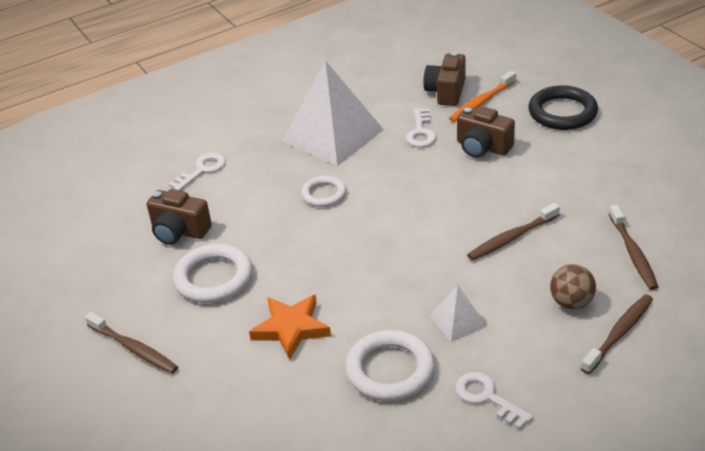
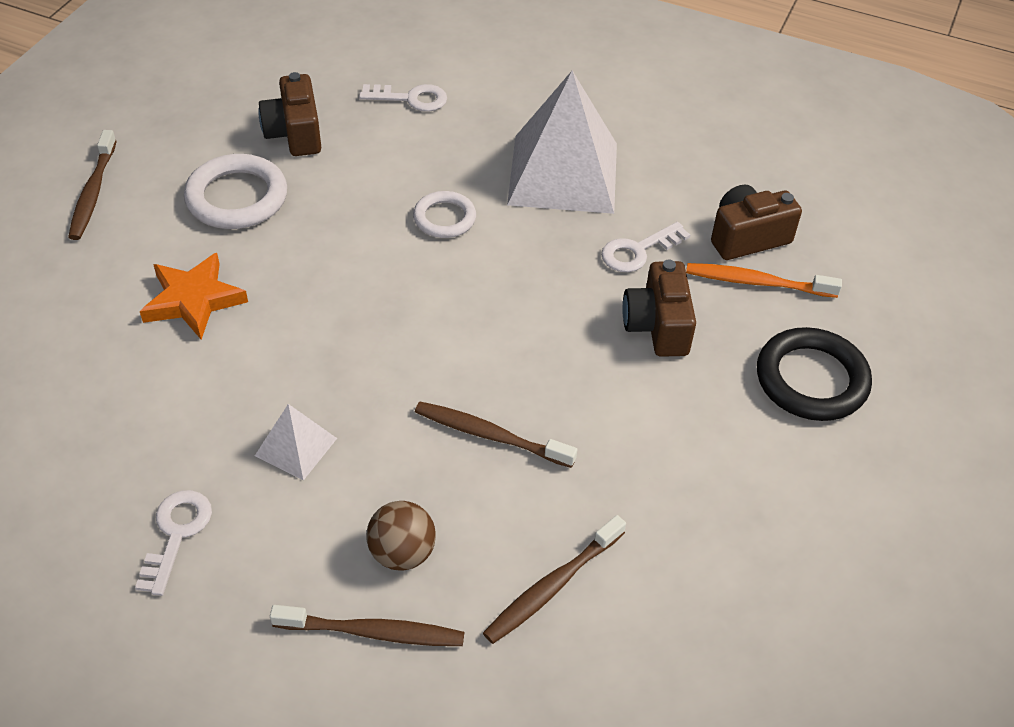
camera: 50 degrees right, 10 degrees up
white ring [345,330,435,401] -> none

